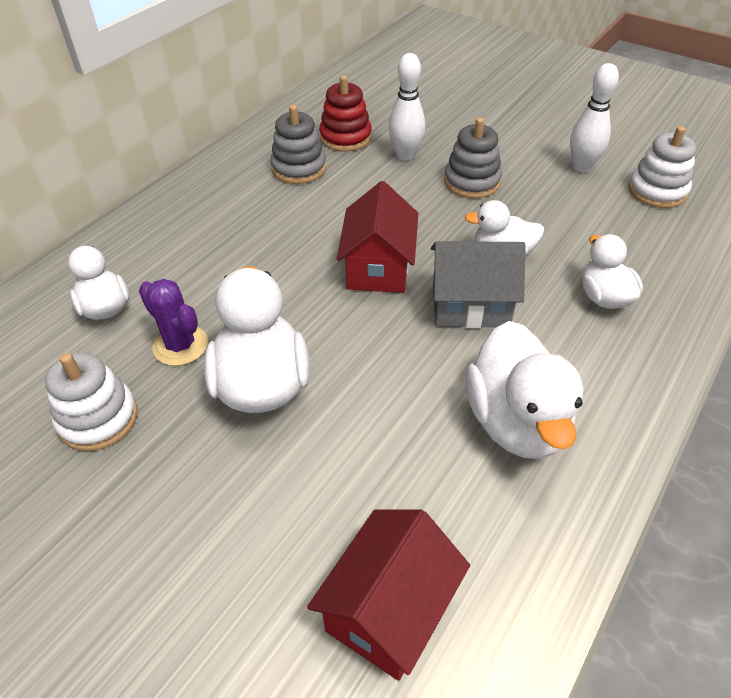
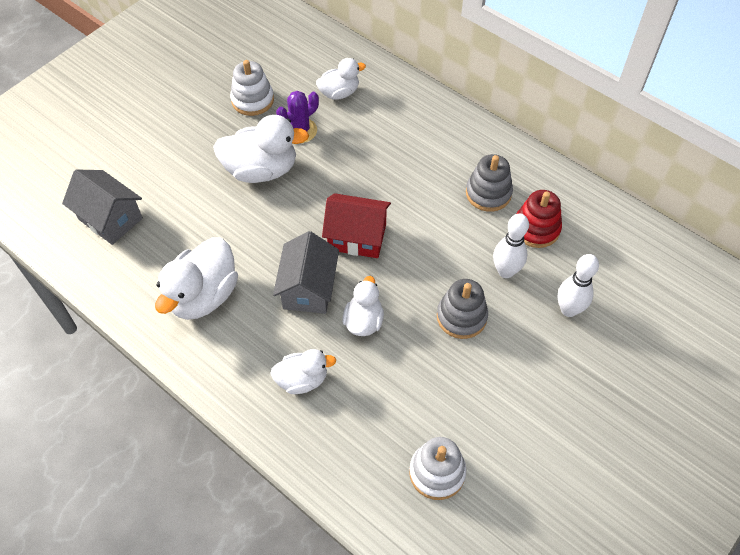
camera: 95 degrees right, 10 degrees up
red house [307,510,470,681] -> grey house [62,169,143,245]
white duck [466,321,584,459] -> white duck turned 60 degrees counterclockwise [155,237,238,320]
white bowling pin [570,63,619,172] -> white bowling pin moved to [558,254,599,317]

